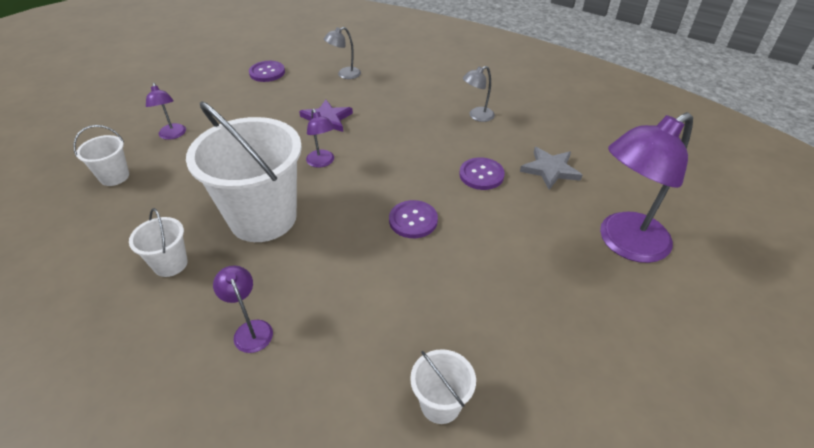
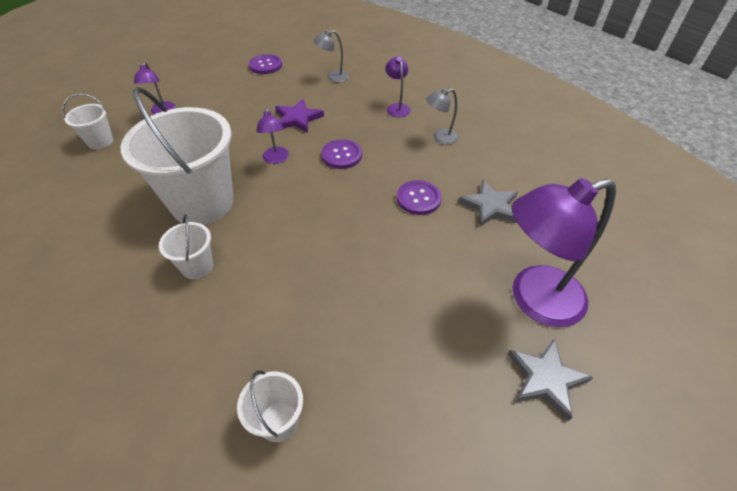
camera: 15 degrees right, 5 degrees up
white bucket [129,208,188,277] -> white bucket moved to [159,214,213,279]
purple lamp [213,266,273,353] -> purple lamp moved to [385,57,411,117]
purple button [389,200,438,238] -> purple button moved to [321,139,362,169]
none -> grey star [508,339,593,421]

